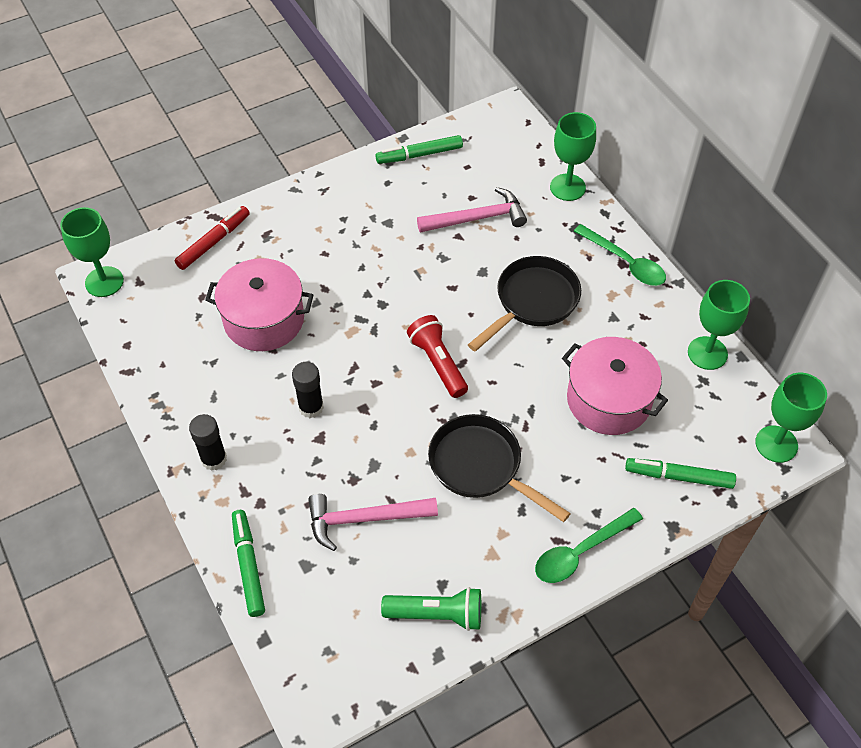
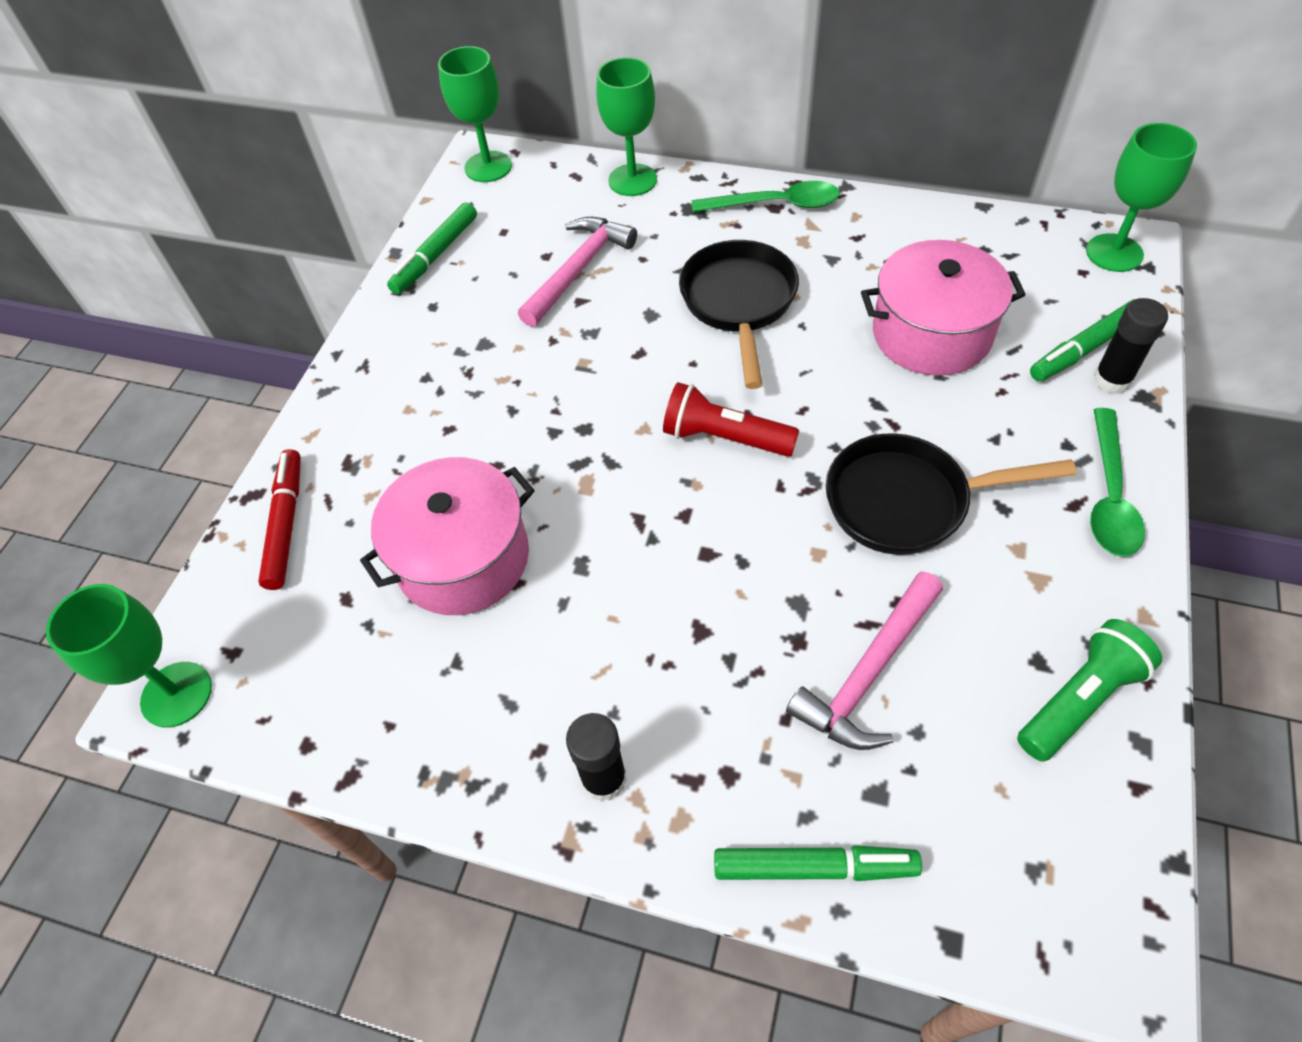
camera: 40 degrees left, 0 degrees up
green marker [232,510,265,617] -> green marker turned 150 degrees clockwise [714,845,922,881]
black glue stick [292,362,324,418] -> black glue stick moved to [1093,298,1168,394]
green goblet [688,280,750,370] -> green goblet moved to [438,46,512,182]

